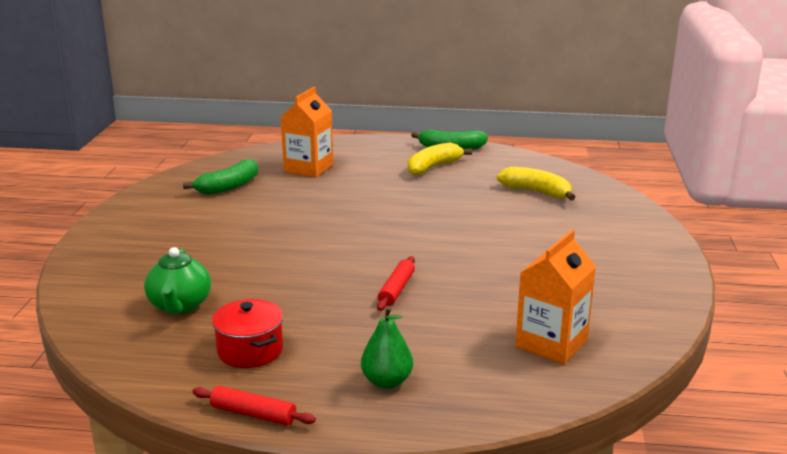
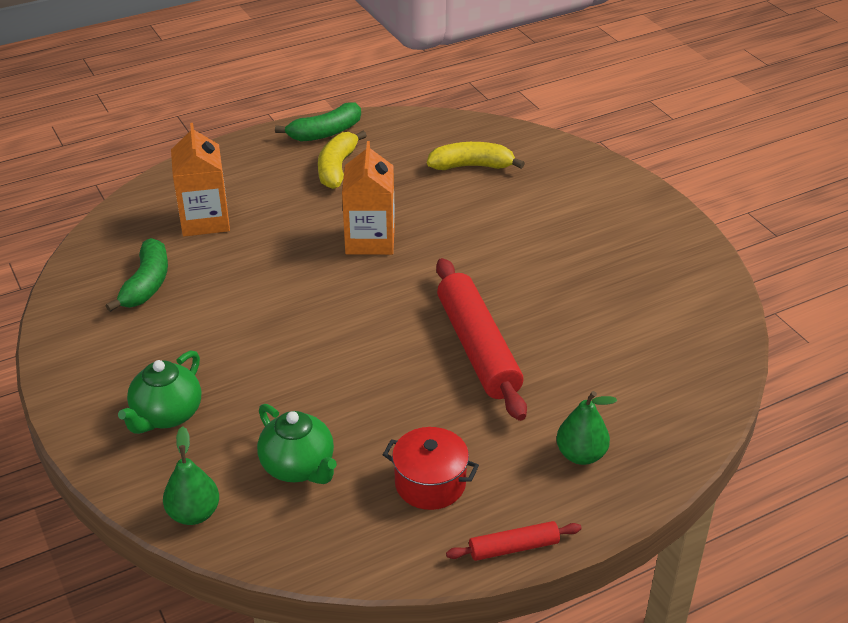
camera: 35 degrees left, 15 degrees up
red rolling pin [377,256,415,311] -> red rolling pin [436,258,527,421], size x2.05
orange carton [515,230,596,364] -> orange carton moved to [342,141,395,255]
none -> green teapot [118,351,201,434]
none -> green pear [163,426,219,525]

